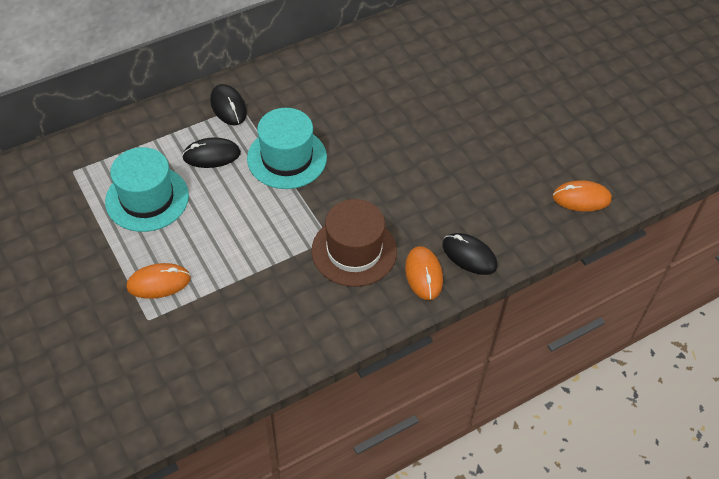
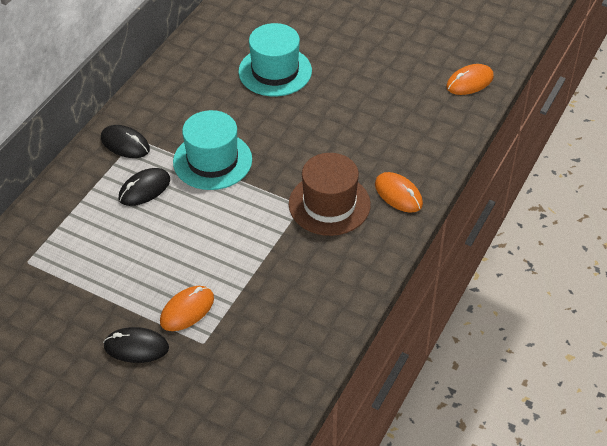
camera: 30 degrees left, 5 degrees down
turquoise hat [105,147,189,232] -> turquoise hat moved to [238,23,312,96]
black mouse [442,233,498,275] -> black mouse moved to [103,327,169,363]

